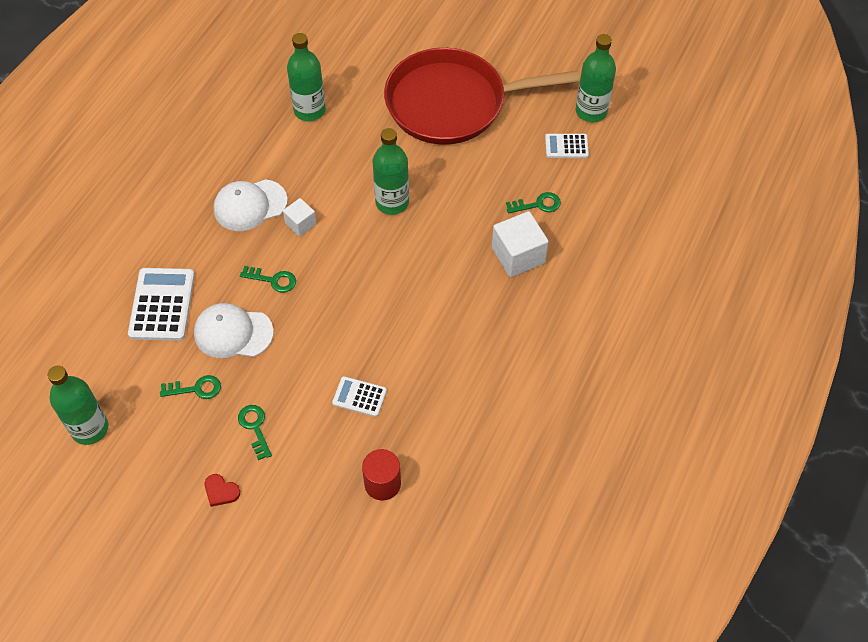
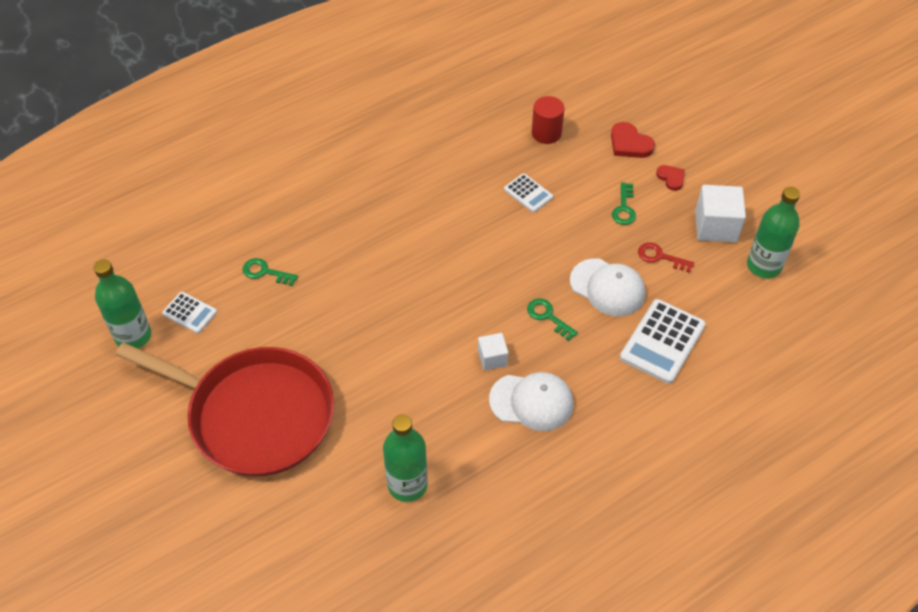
camera: 150 degrees left, 5 degrees down
green key [160,375,221,399] -> red key [638,243,694,273]
green bottle [372,128,409,215] -> none
white cube [492,211,549,277] -> white cube moved to [695,185,746,243]
none -> red heart [611,122,655,158]

